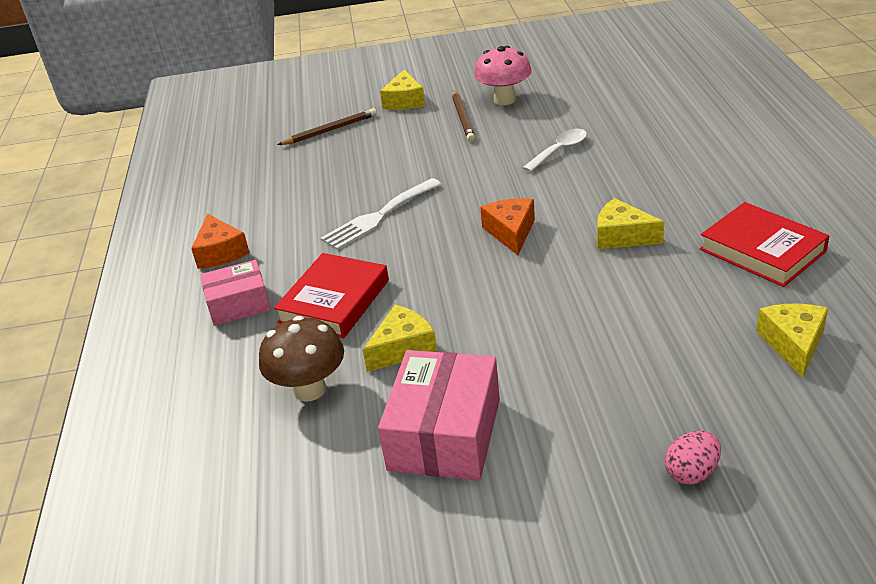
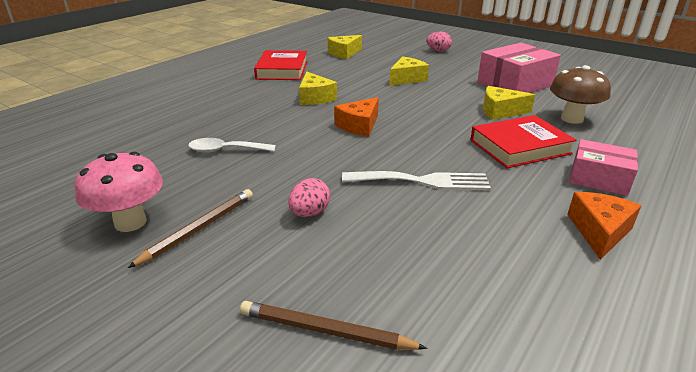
camera: 140 degrees left, 5 degrees down
yellow cheese [380,70,425,110] -> yellow cheese moved to [389,56,429,86]
none -> pink egg [288,178,330,217]

